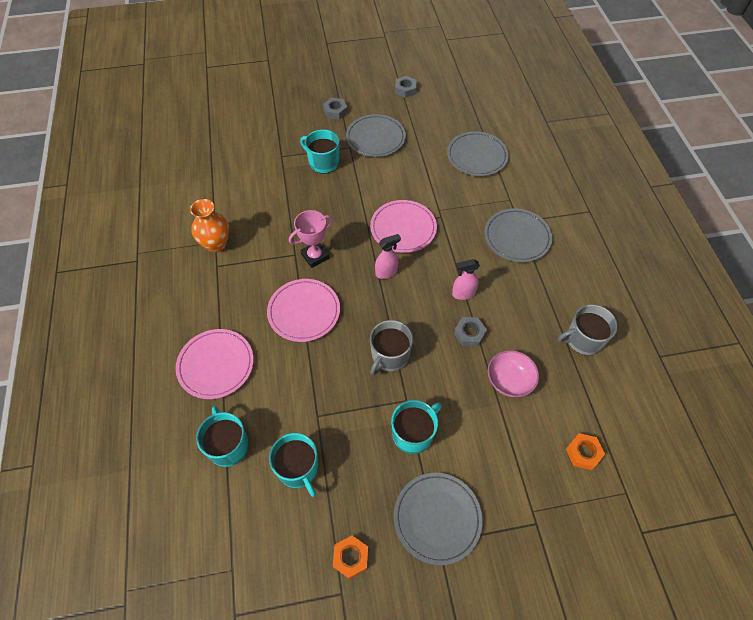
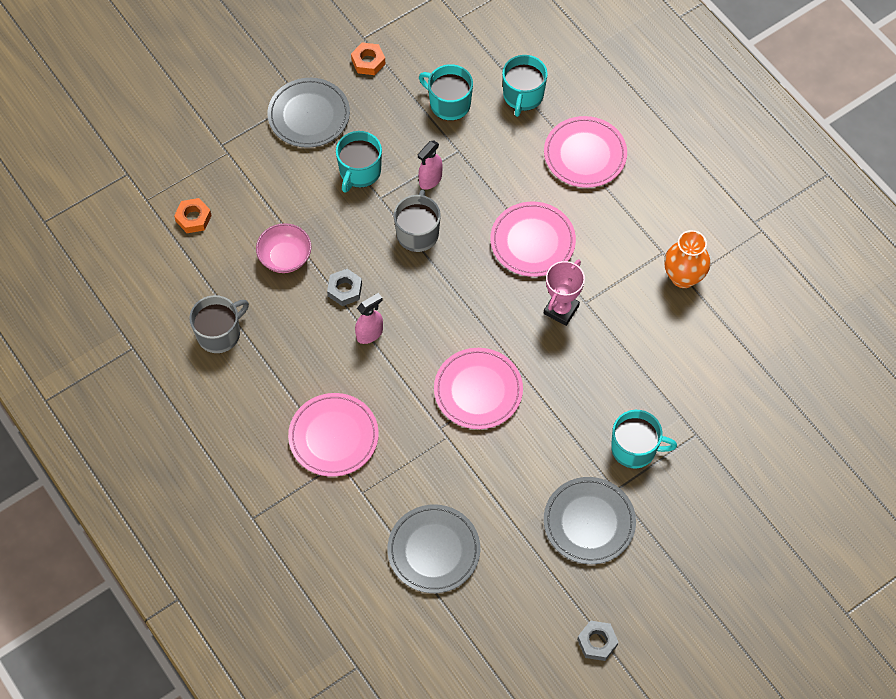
camera: 155 degrees right, 5 degrees up
turquoise mug [196,406,249,467] -> turquoise mug turned 60 degrees clockwise [502,55,548,117]
grey nut [323,98,348,120] -> none
pink spray bottle [375,234,401,279] -> pink spray bottle moved to [418,140,443,190]
grey plate [484,208,552,262] -> pink plate [288,393,379,477]

